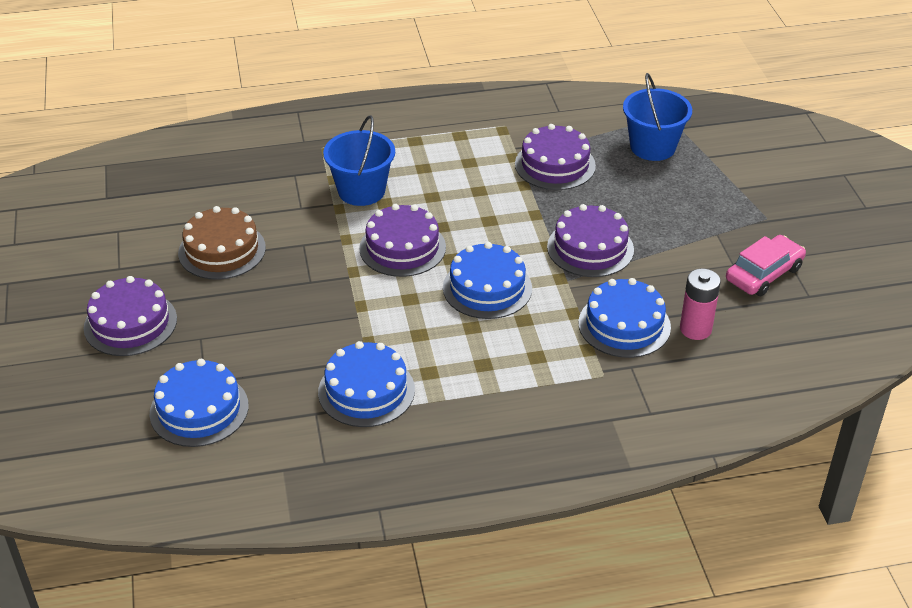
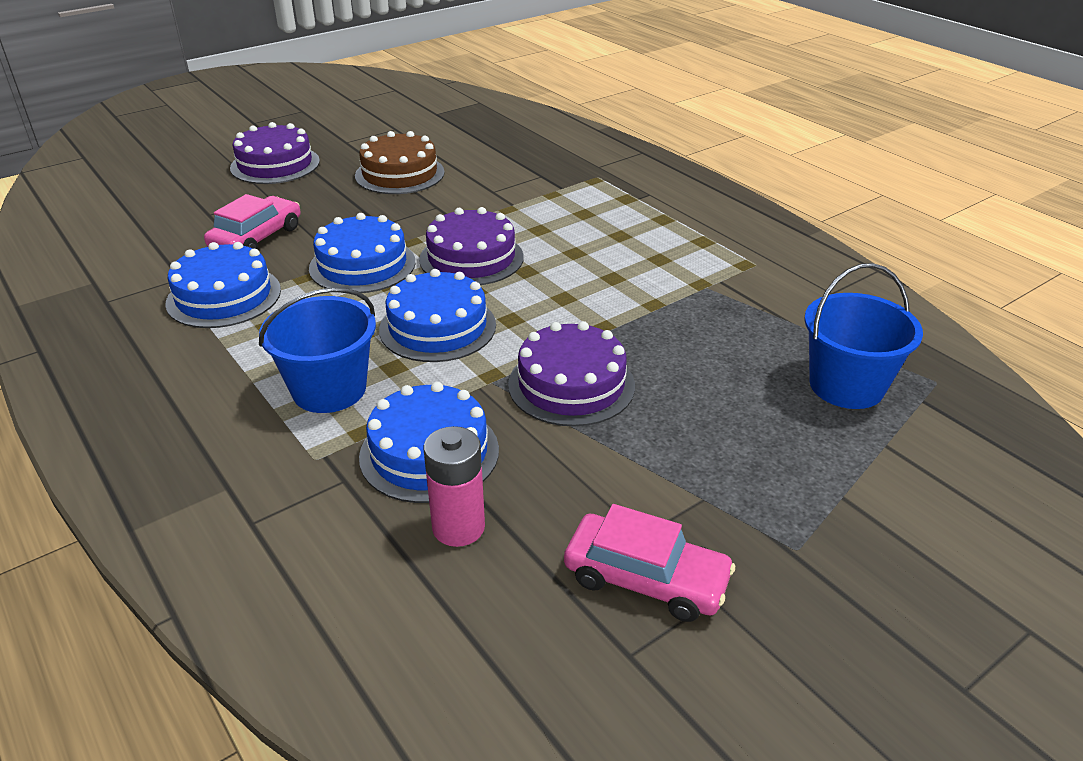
camera: 65 degrees right, 5 degrees down
blue cake [150,359,249,447] -> blue cake moved to [309,213,416,293]
blue bucket [323,115,395,206] -> blue bucket moved to [259,288,376,413]
purple cake [515,124,596,190] -> none
none -> pink car [204,194,301,249]

